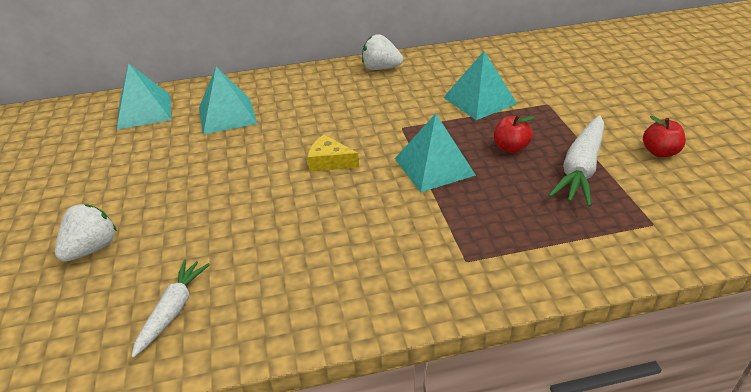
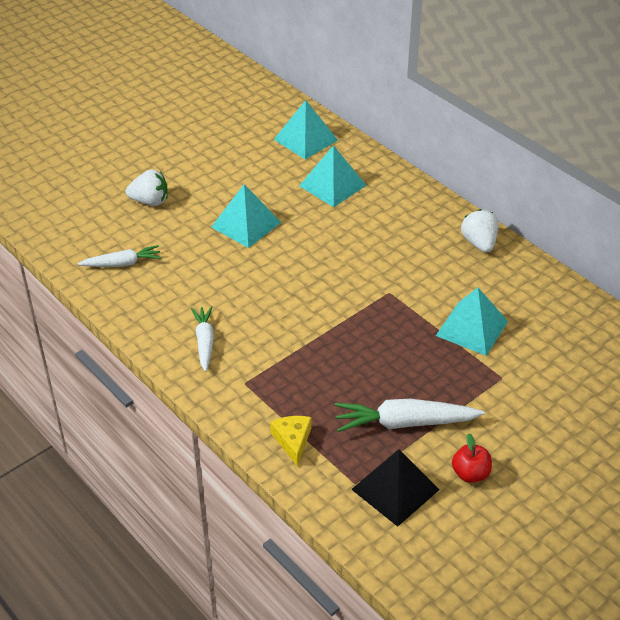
camera: 60 degrees right, 5 degrees up
yellow cheese [308,135,359,172] -> yellow cheese moved to [270,416,311,467]
turquoise pyramid [395,114,476,192] -> turquoise pyramid moved to [211,184,281,248]
red apple [494,115,534,153] -> none
none -> white carrot [191,306,214,372]
none -> black pyramid [351,449,439,527]

